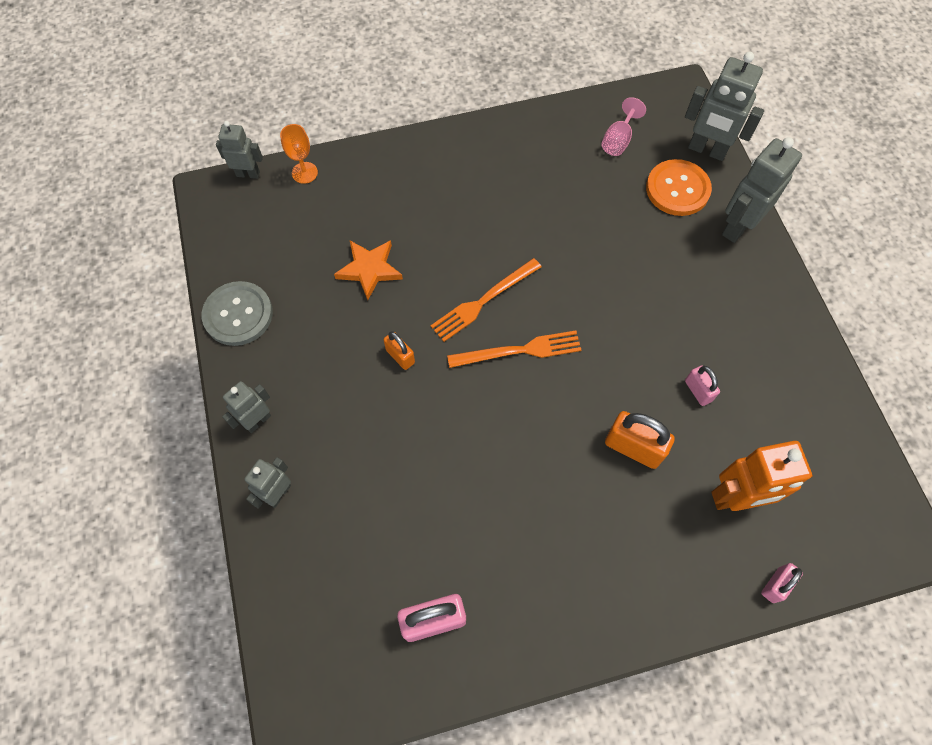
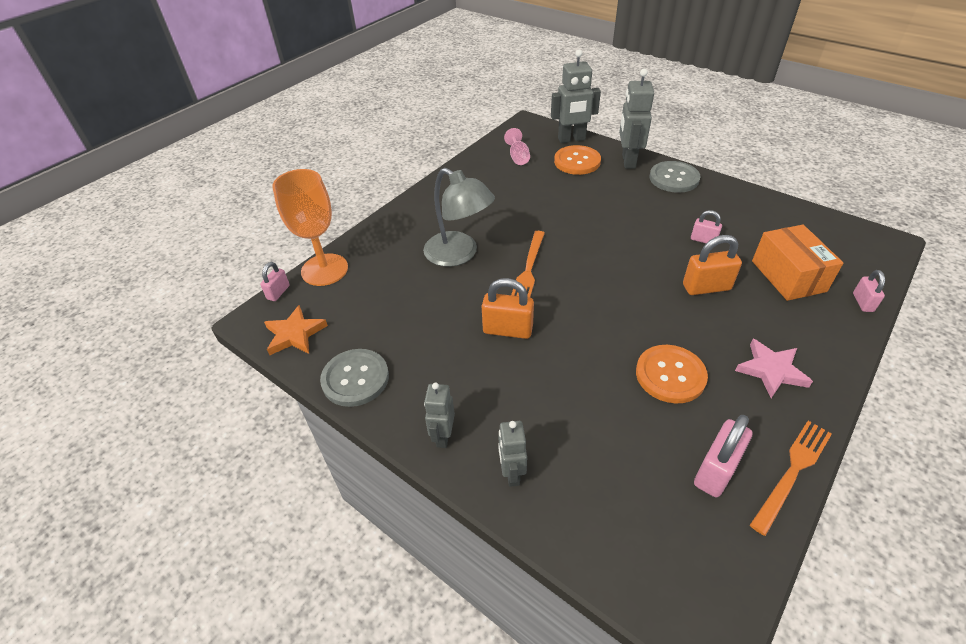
camera: 35 degrees left, 20 degrees down
grey robot [216,121,263,179] -> pink padlock [260,262,290,301]
orange goblet [280,124,318,184] -> orange goblet [272,169,348,286], size x2.02
orange star [334,240,403,300] -> orange star moved to [264,305,328,355]
orange padlock [384,332,415,370] -> orange padlock [482,278,534,339], size x1.69
orange fork [447,331,581,368] -> orange fork moved to [750,421,832,536]
orange robot [712,441,813,511] -> orange box [752,225,843,301]
none -> grey lamp [423,168,495,267]
none -> orange button [636,345,708,404]
none -> grey button [650,161,700,193]
none -> pink star [735,339,813,398]

